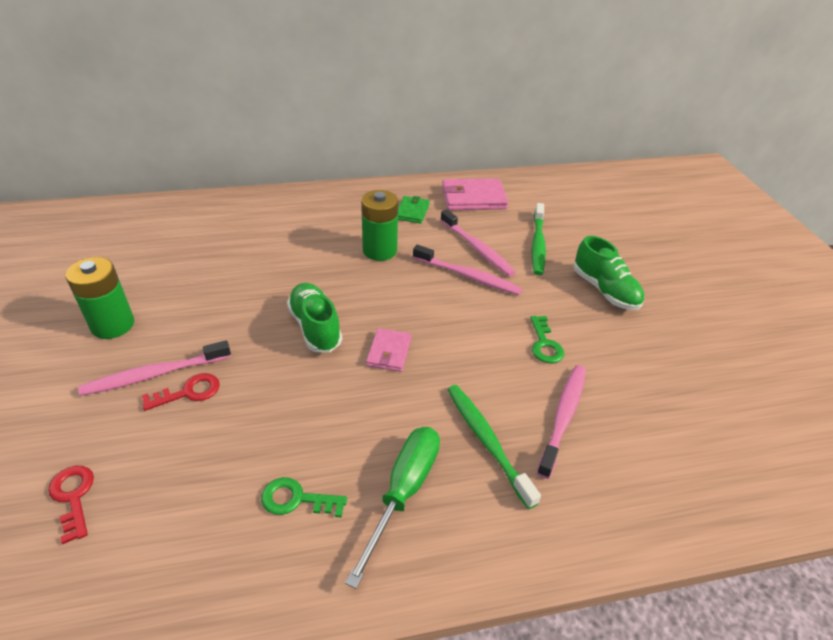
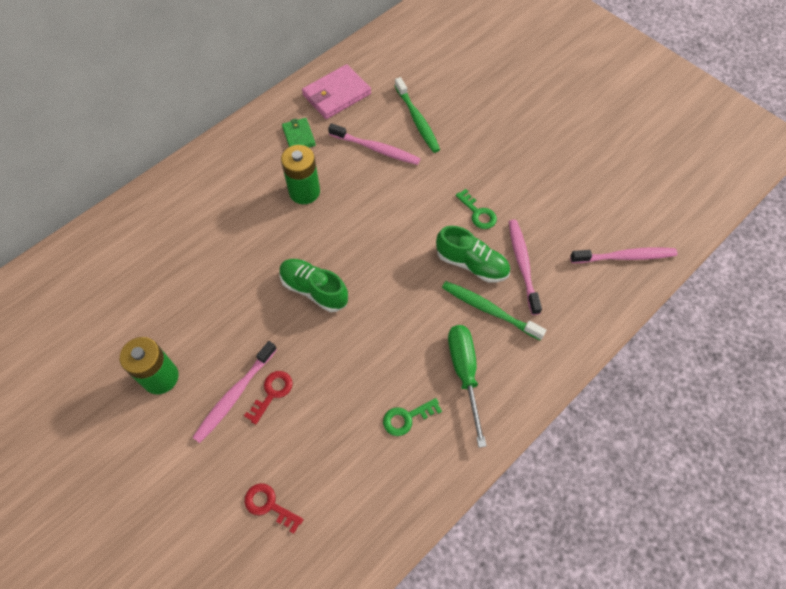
camera: 30 degrees left, 20 degrees up
pink wallet [366,328,412,372] -> none
pink toothbrush [413,245,522,295] -> pink toothbrush moved to [570,247,677,263]
green shoe [573,236,644,310] -> green shoe moved to [436,226,510,283]

